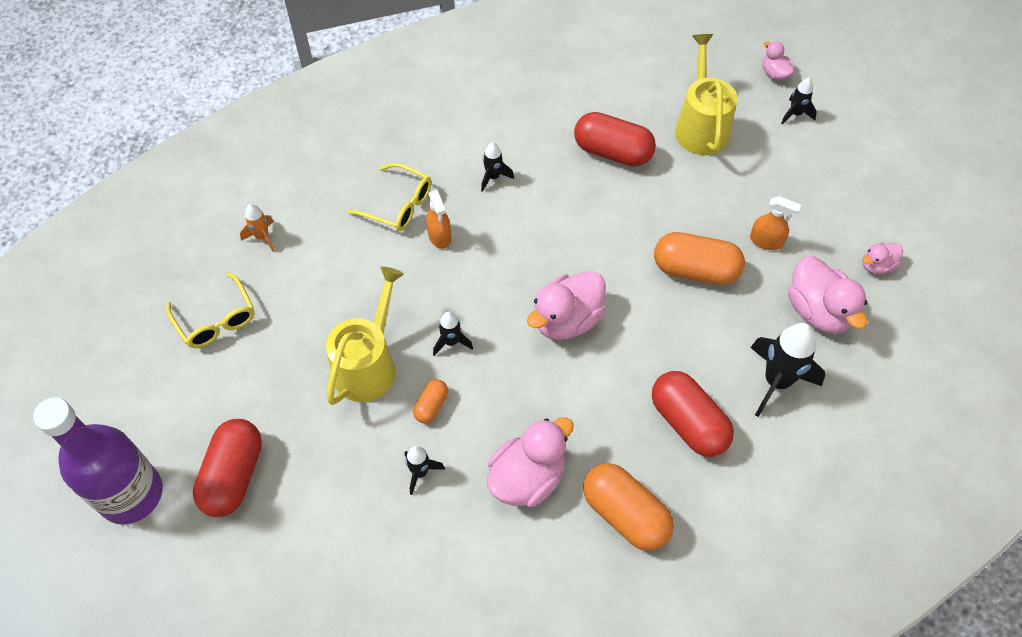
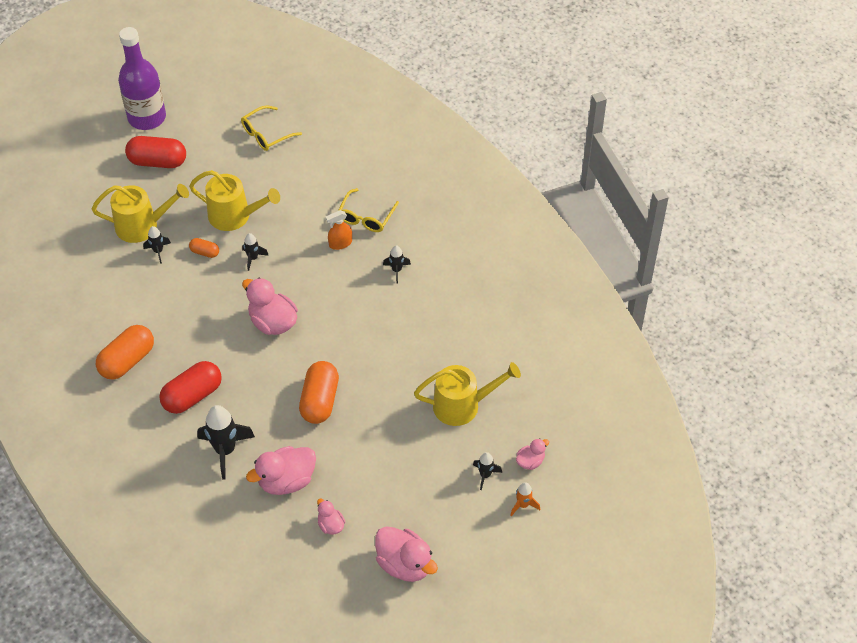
camera: 85 degrees right, 5 degrees down
orange rocket [240,204,274,252] -> orange rocket moved to [510,482,540,516]
pink duck [487,417,574,507] -> pink duck moved to [375,526,438,582]
red capsule [574,112,656,167] -> none
orange spray bottle [750,196,801,250] -> none
none -> yellow watering can [92,184,189,243]

